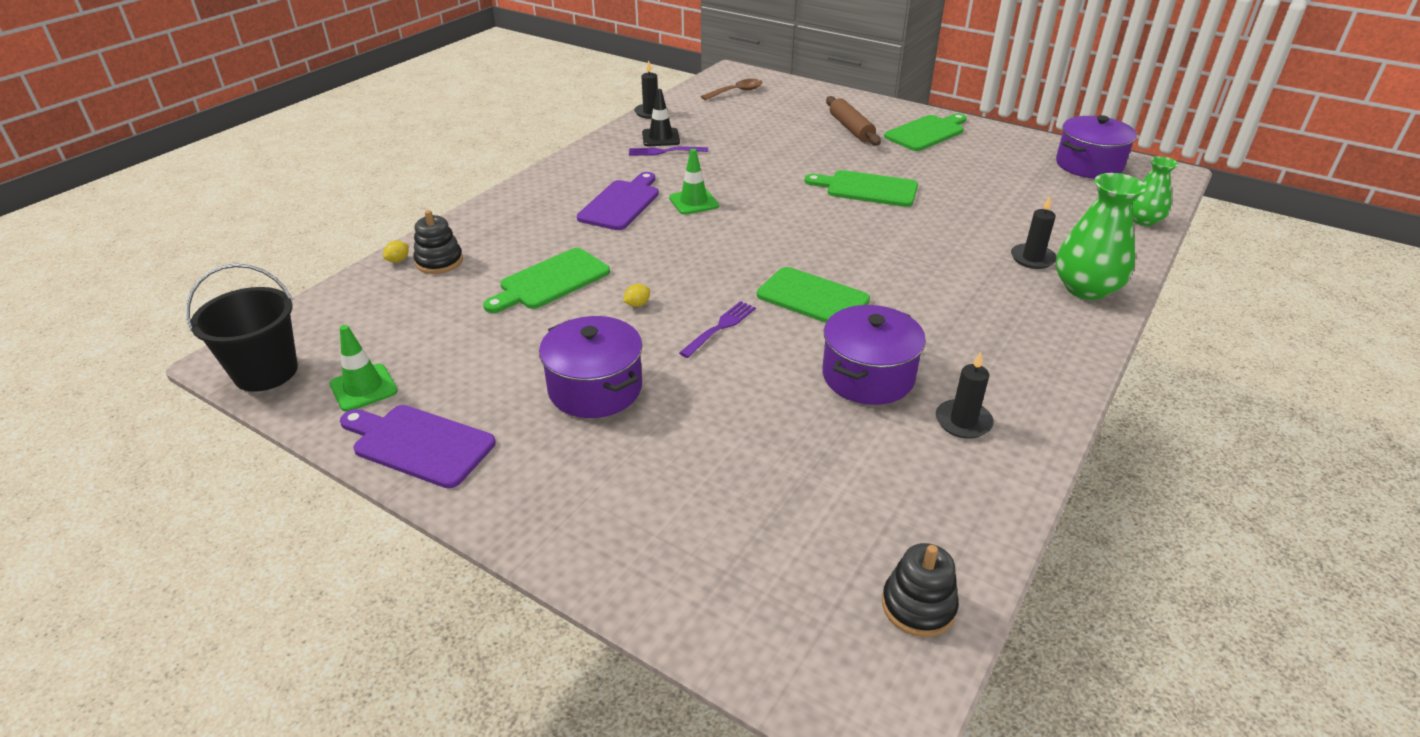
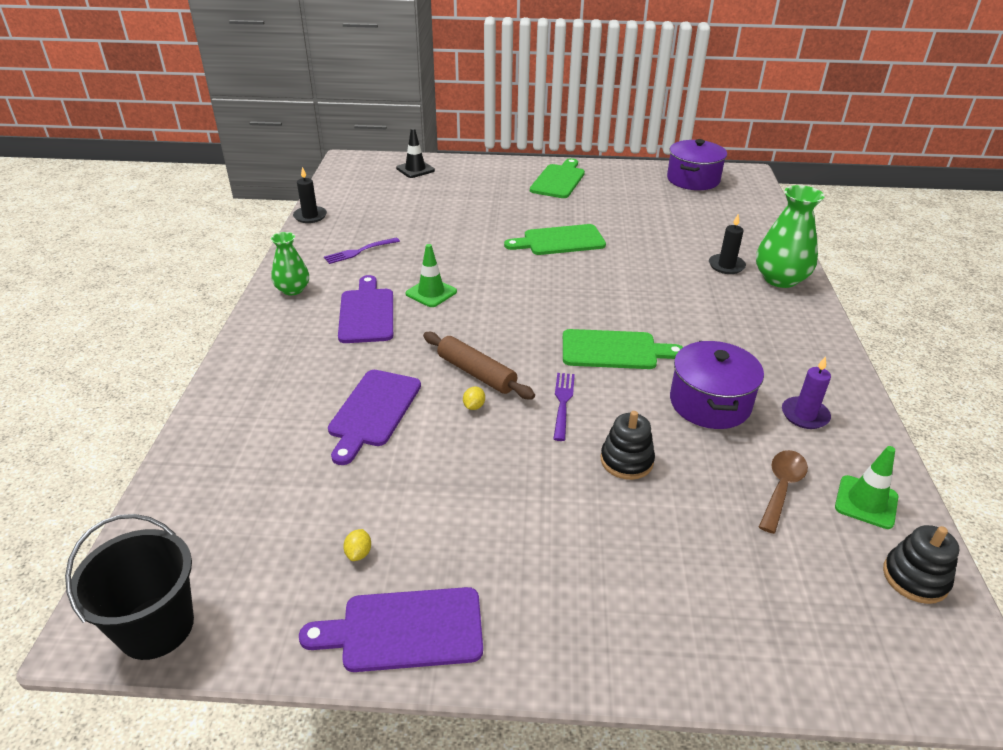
camera: 30 degrees left, 0 degrees up
green traffic cone [330,325,398,412] -> green traffic cone moved to [835,446,898,529]
yellow lemon [383,241,409,262] -> yellow lemon moved to [343,529,371,561]
black stacking toy [413,210,463,274] -> black stacking toy moved to [601,411,655,480]
green cutting board [483,248,610,313] -> purple cutting board [328,370,421,465]
purple pot [539,316,642,418] -> none
black traffic cone [642,89,680,146] -> black traffic cone moved to [396,128,435,178]
brown spoon [701,79,762,100] -> brown spoon moved to [759,450,808,534]
brown rolling pin [826,96,881,146] -> brown rolling pin moved to [423,332,535,399]
black candle [936,351,994,439] -> purple candle [782,356,831,429]
green vase [1131,156,1178,226] -> green vase moved to [271,232,309,295]

